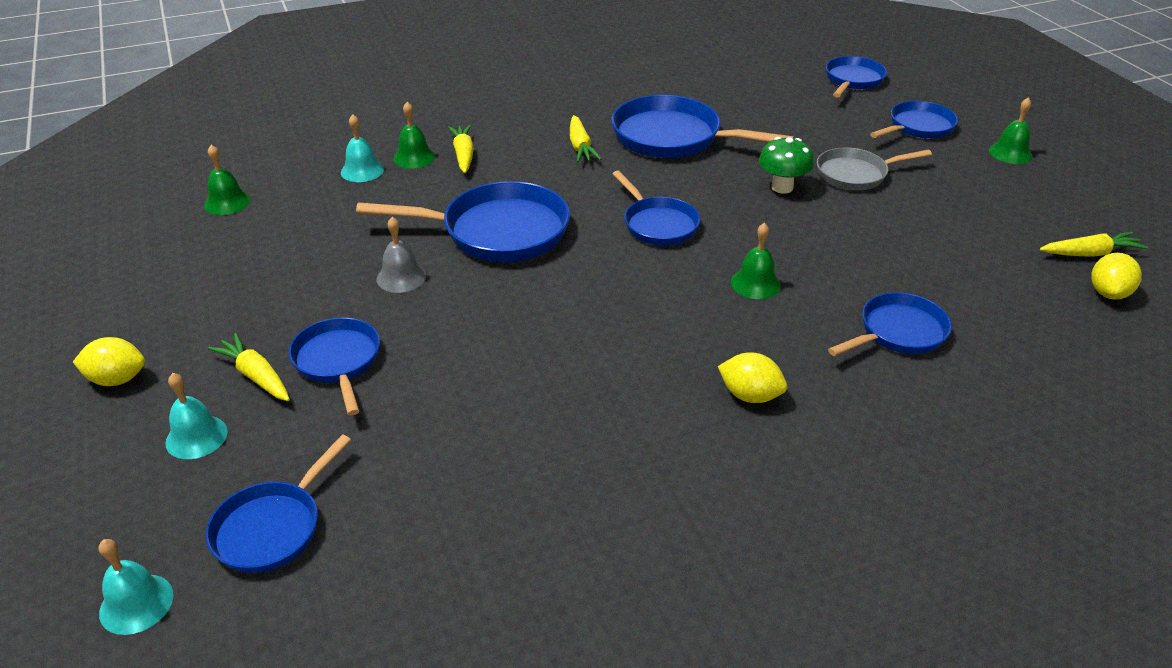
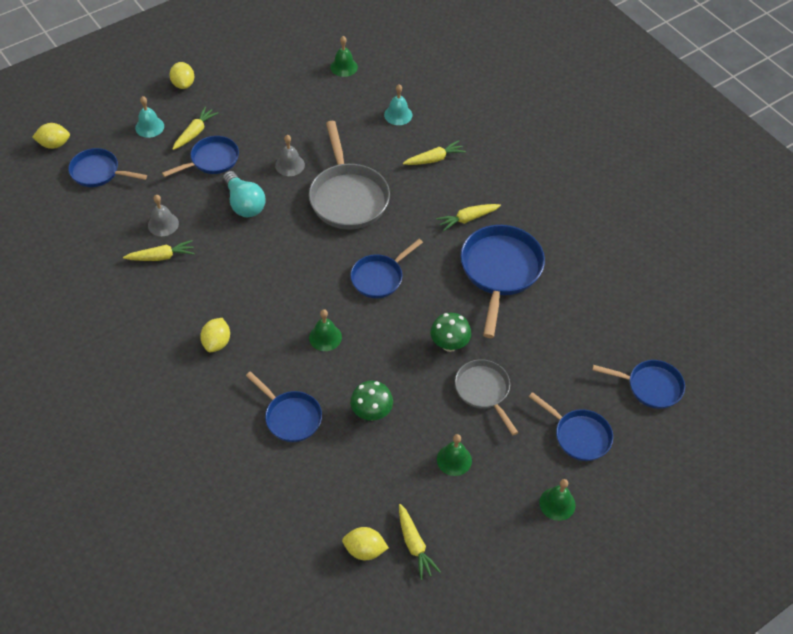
camera: 75 degrees right, 15 degrees up
turquoise bell [99,539,174,635] -> yellow lemon [33,123,70,149]
blue pan [356,181,570,262] -> grey pan [309,121,390,229]
green bell [393,102,435,169] -> green bell moved to [437,434,472,476]
none -> yellow carrot [123,240,195,261]
none -> grey bell [148,195,179,236]
none -> turquoise light bulb [223,171,266,217]
none -> green mushroom [350,381,393,421]

